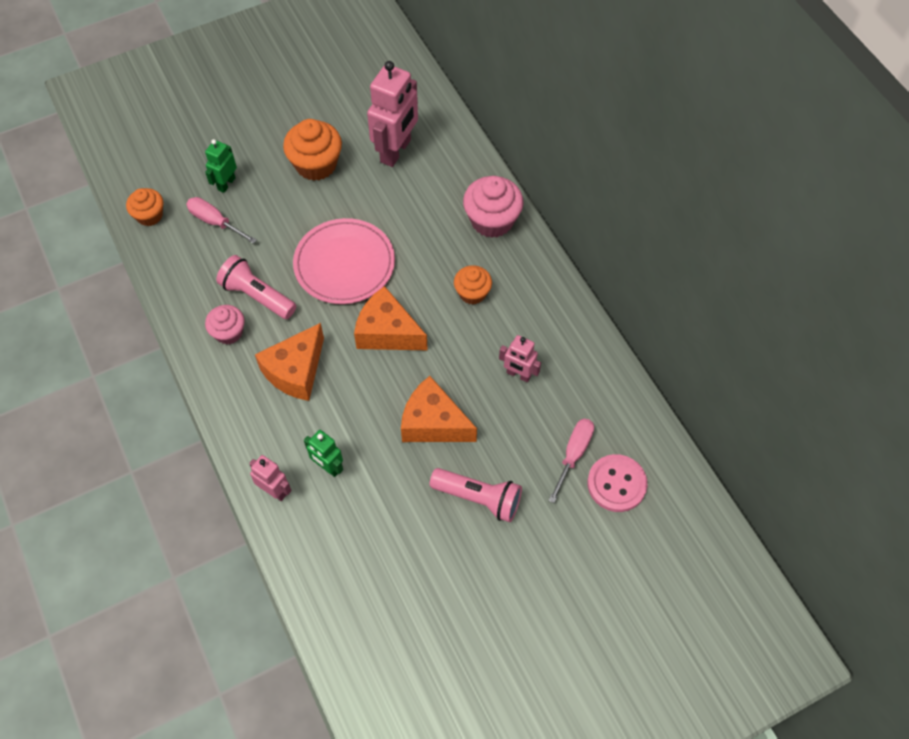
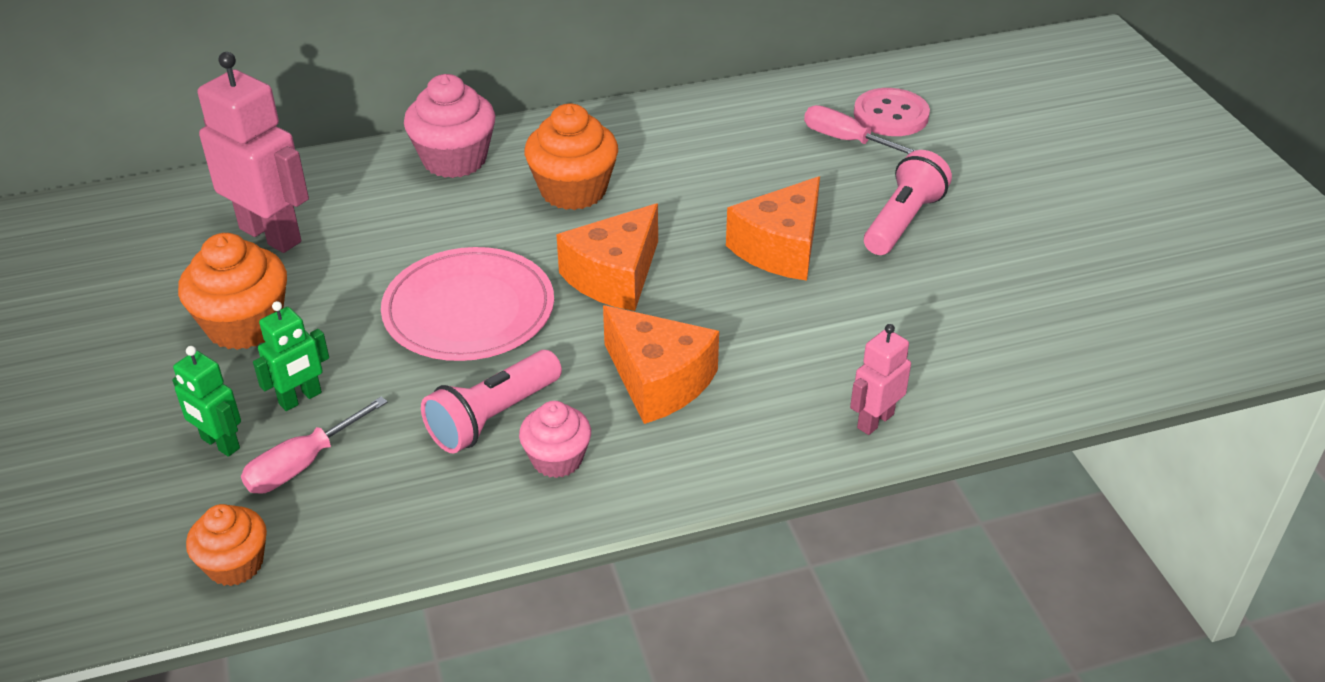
camera: 80 degrees left, 20 degrees down
green robot [304,430,343,477] -> green robot moved to [253,301,329,411]
orange cupcake [454,265,492,305] -> orange cupcake [525,103,618,210], size x1.62
pink robot [499,335,541,382] -> none

